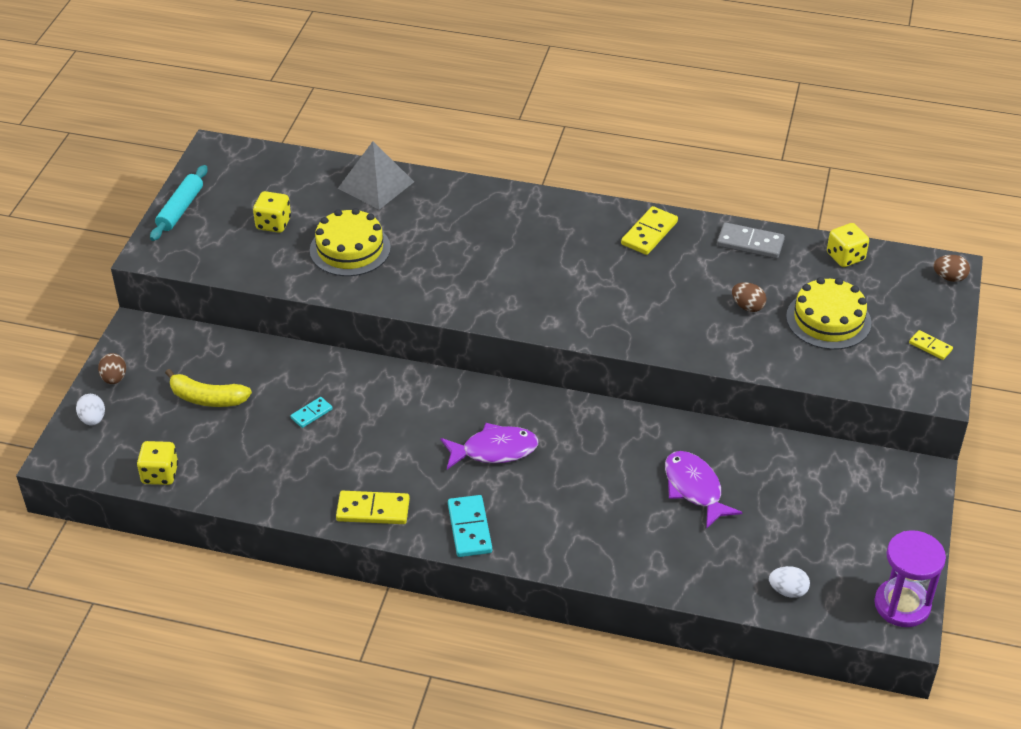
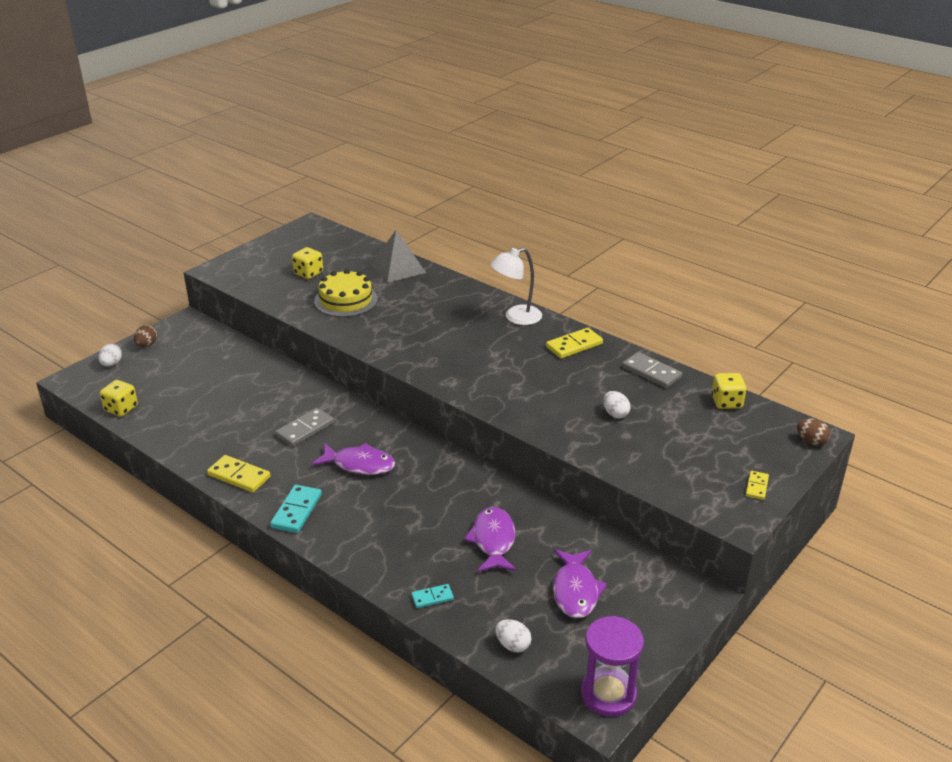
camera: 25 degrees right, 10 degrees down
turquoise rolling pin [150,165,208,241] -> none
yellow banana [165,369,252,407] -> none
turquoise domino [291,397,333,428] -> turquoise domino moved to [412,584,454,608]
brown egg [732,282,766,312] -> white egg [603,391,631,418]
yellow cake [786,277,871,350] -> none
yellow domino [909,330,953,360] -> yellow domino turned 45 degrees clockwise [746,471,769,500]
none -> grey domino [275,408,334,447]
none -> white lamp [490,248,542,325]
none -> purple fish [553,549,607,618]

